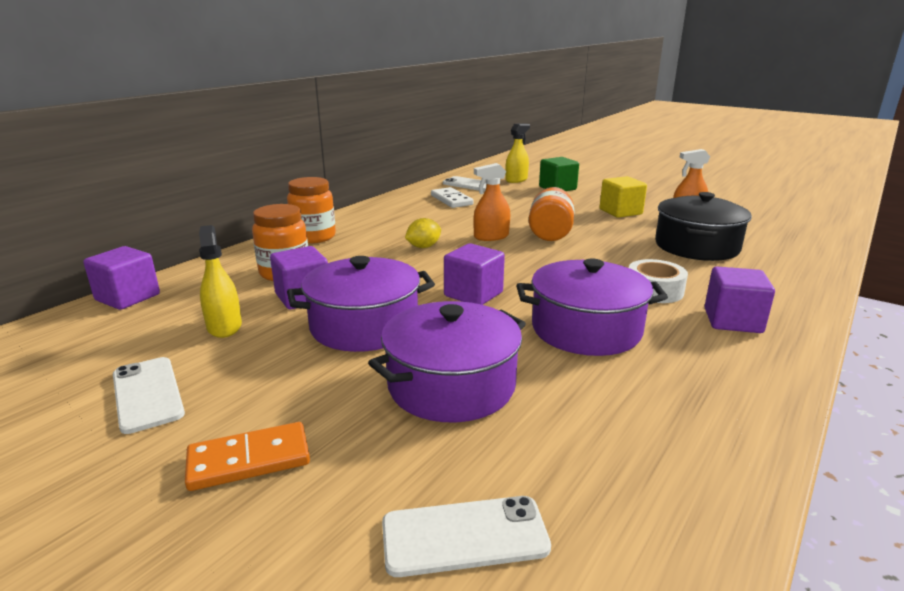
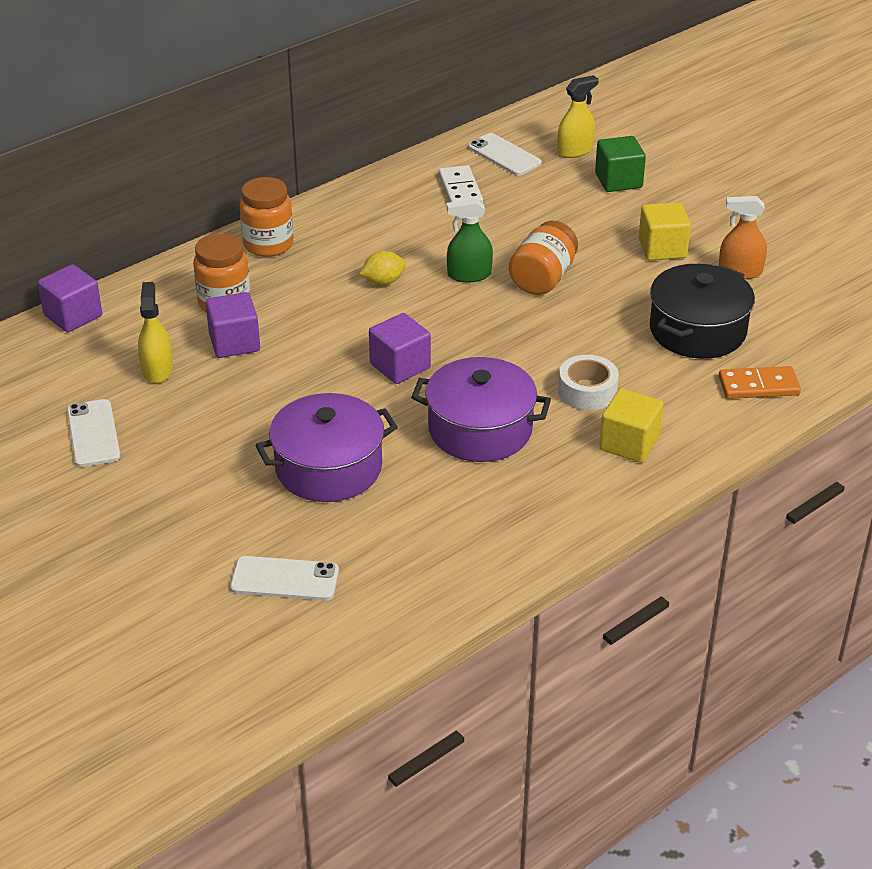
camera: 15 degrees right, 15 degrees up
orange domino [185,422,310,491] -> orange domino moved to [719,366,801,399]
purple pot [287,256,435,352] -> none
orange spray bottle [473,163,510,241] -> green spray bottle [447,198,493,282]
purple cube [704,267,775,333] -> yellow cube [599,388,663,463]

